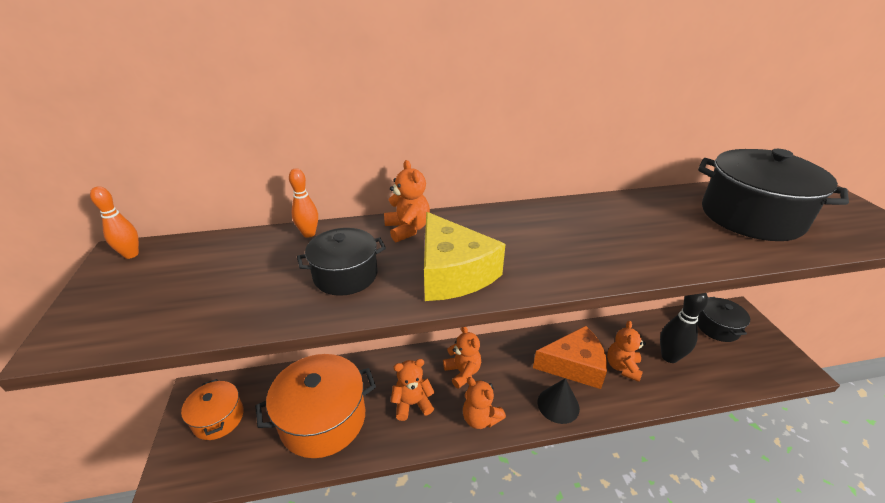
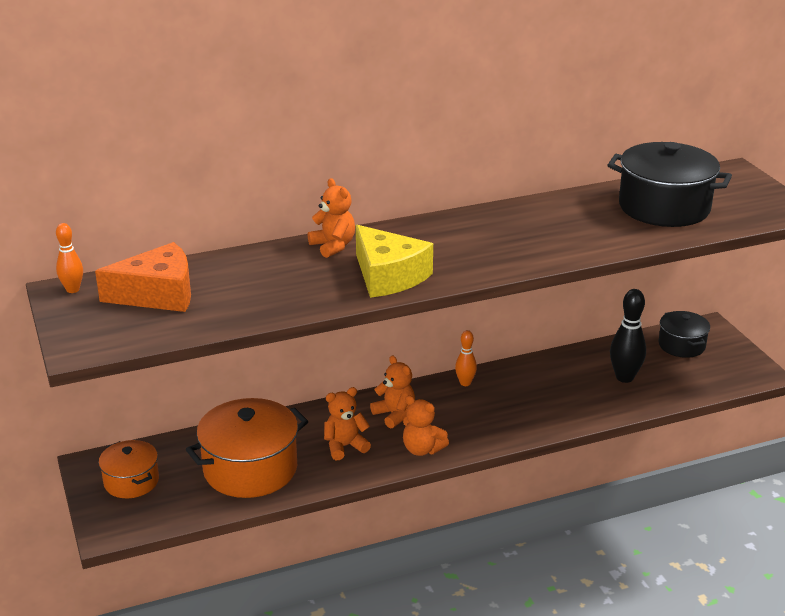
camera: 10 degrees left, 5 degrees down
orange bowling pin [289,168,318,238] -> orange bowling pin moved to [455,330,477,386]
black pot [297,228,386,296] -> none
orange cheese [533,326,607,389] -> orange cheese moved to [95,242,191,312]
black cone [538,378,580,424] -> none
orange teddy bear [607,321,646,382] -> none

